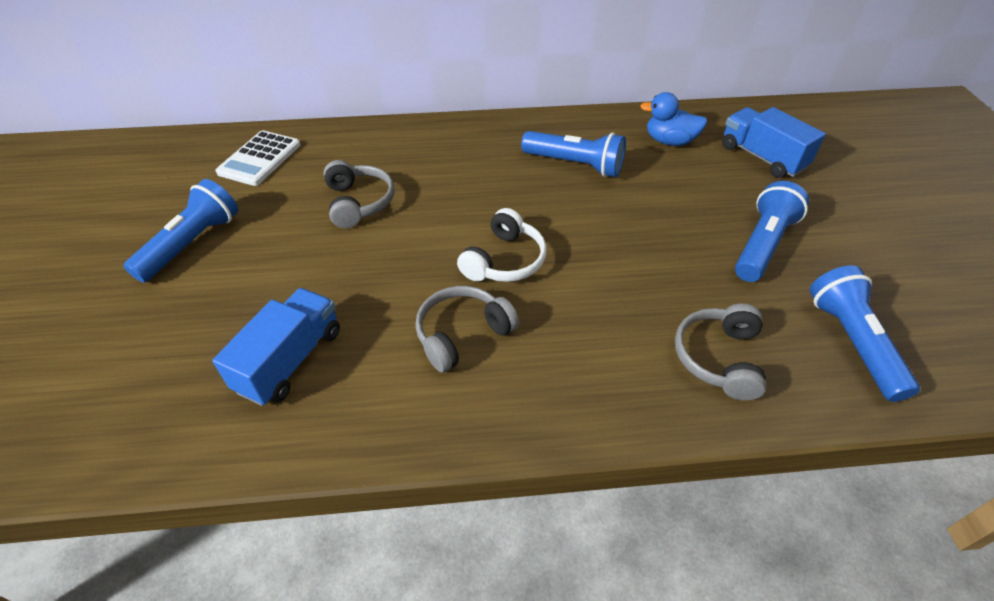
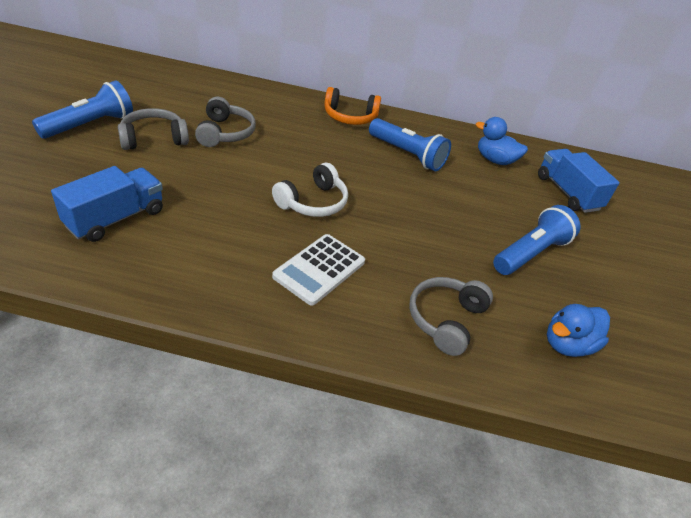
camera: 10 degrees right, 5 degrees down
white calculator [216,130,300,186] -> white calculator moved to [272,234,365,305]
grey headphones [415,286,519,373] -> grey headphones moved to [118,108,189,150]
blue flashlight [810,265,920,402] -> blue duck [547,304,610,357]
none -> orange headphones [324,87,381,125]

